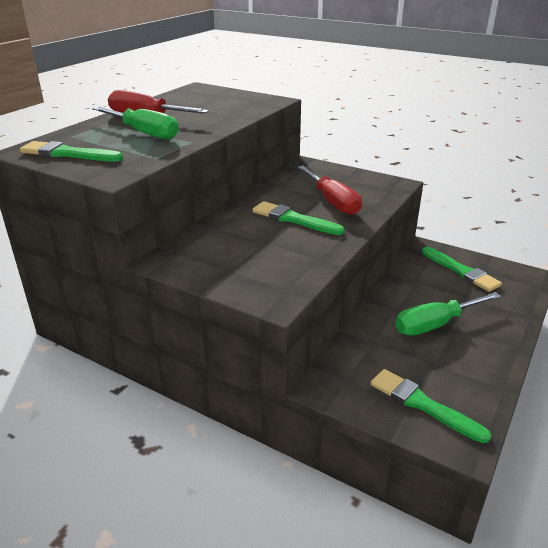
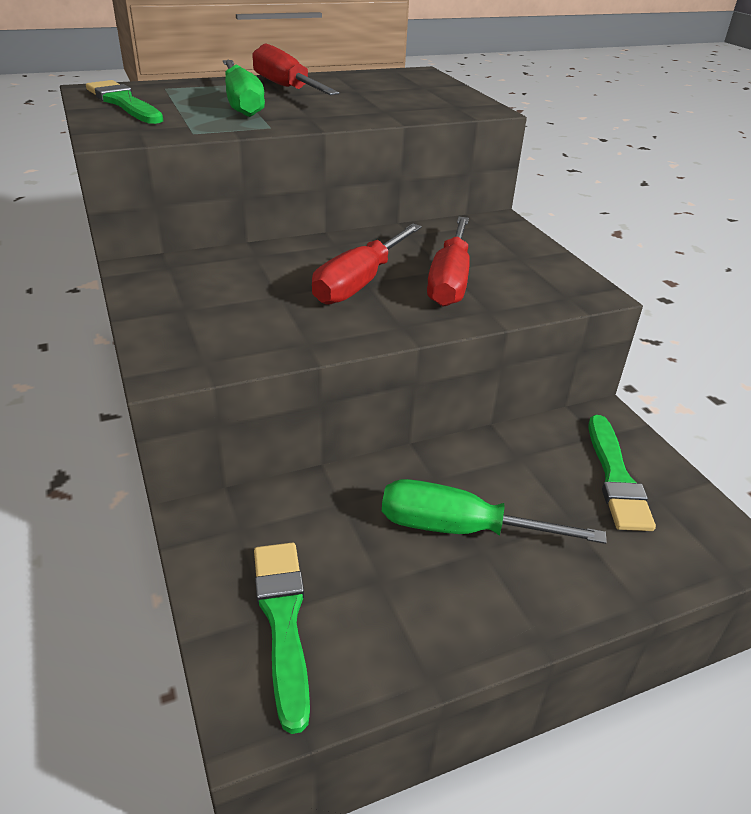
camera: 35 degrees right, 5 degrees up
green brush [252,201,345,235] -> red screwdriver [312,223,422,305]

